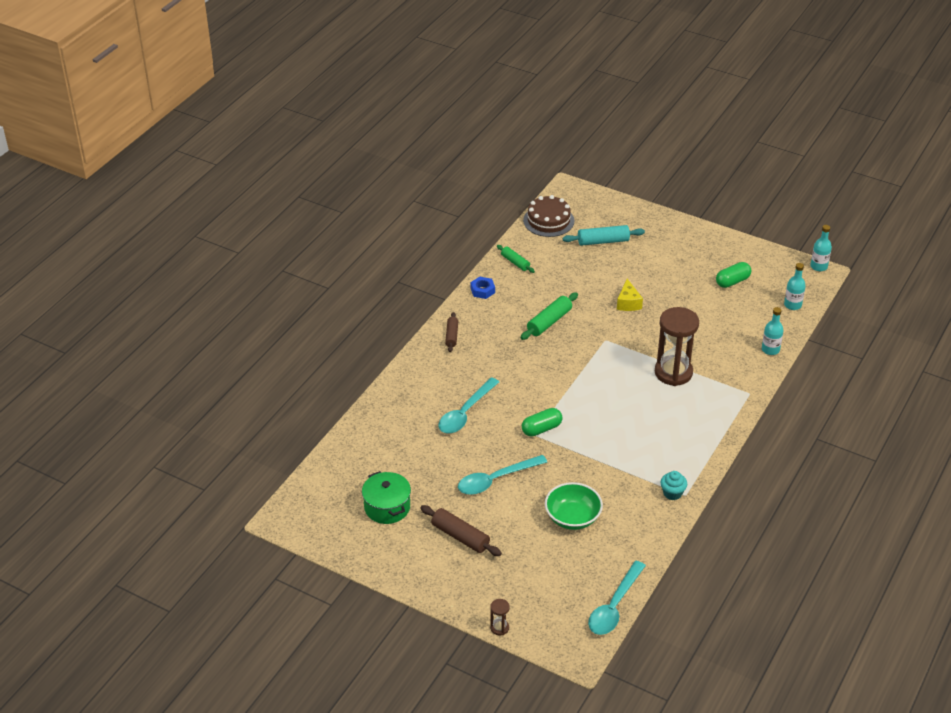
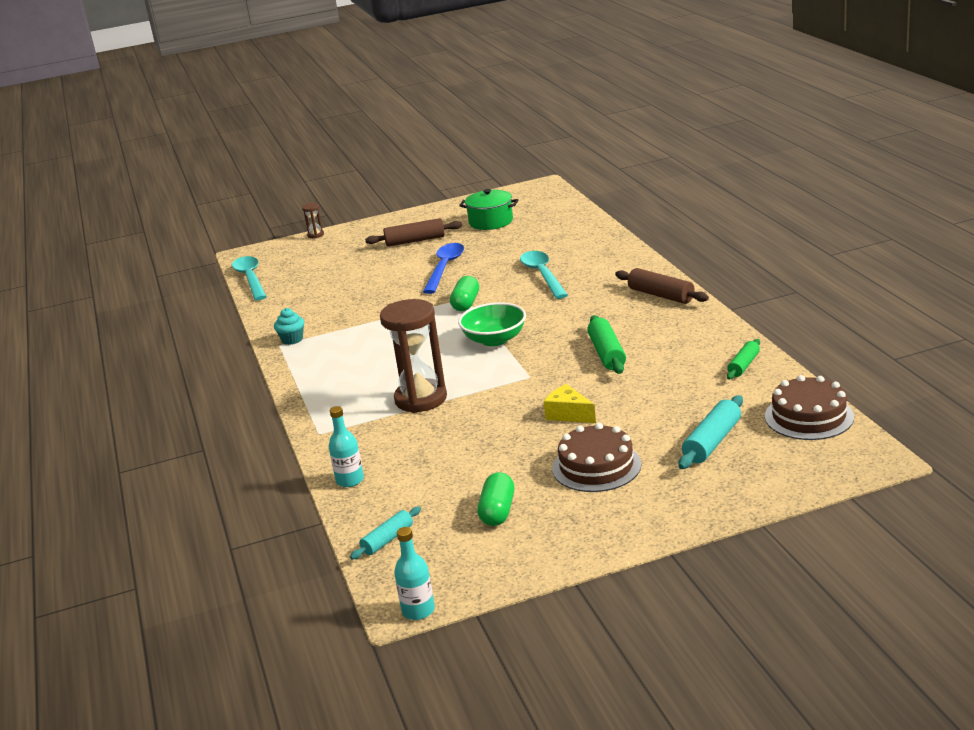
camera: 135 degrees right, 15 degrees down
brown rolling pin [445,312,458,352] -> brown rolling pin [615,268,709,304], size x1.55
turquoise spoon [458,455,547,495] -> blue spoon [423,243,464,294]
blue nut [471,277,495,299] -> none
green rolling pin [497,245,535,273] -> green rolling pin turned 60 degrees counterclockwise [727,339,760,379]
green bowl [545,482,603,530] -> green bowl moved to [458,302,526,346]
turquoise bottle [784,263,806,310] -> turquoise rolling pin [350,507,421,560]
none -> brown cake [552,423,641,492]

